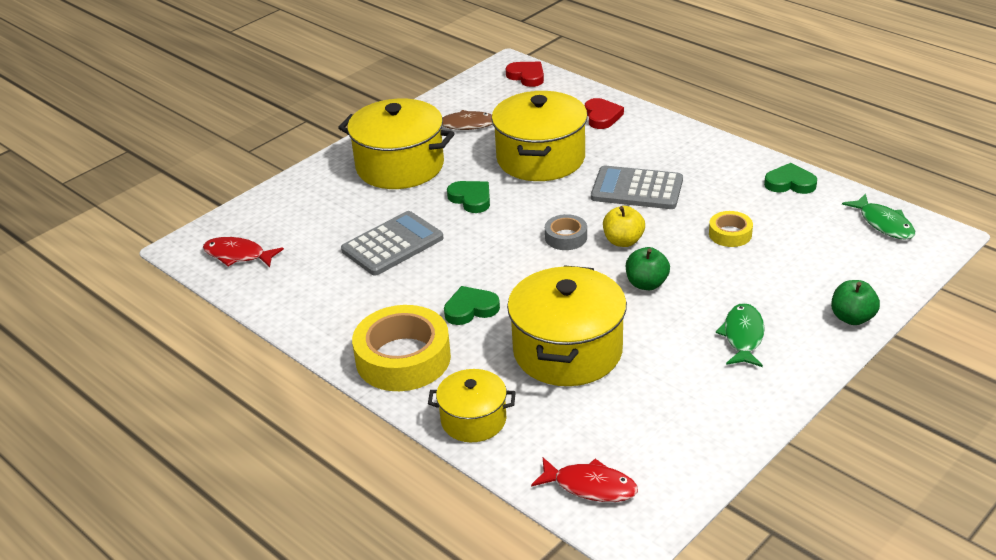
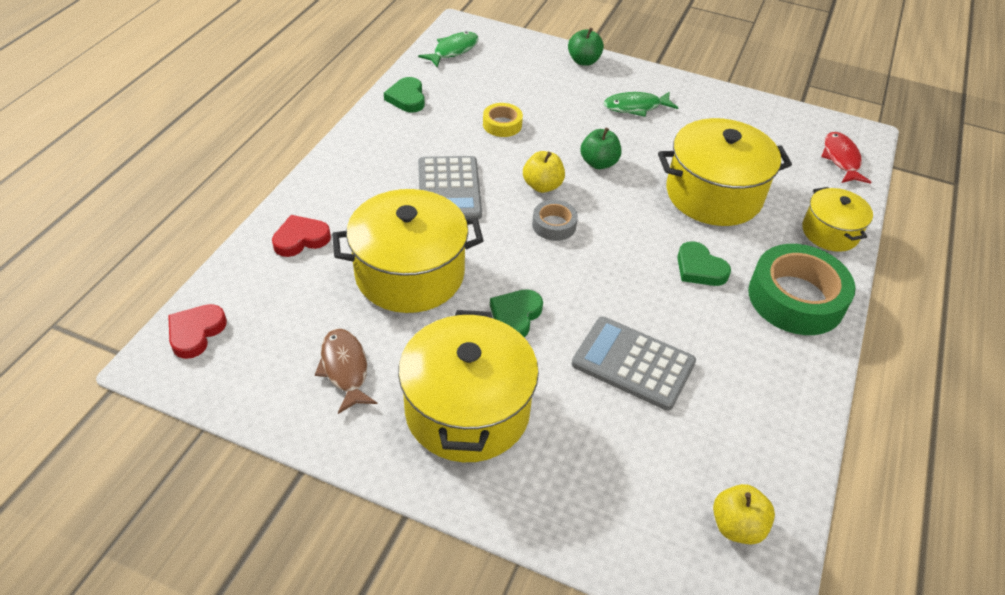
camera: 115 degrees left, 10 degrees up
red fish [203,237,284,267] -> yellow apple [713,484,775,544]
yellow tape [352,305,451,391] -> green tape [748,244,856,335]

